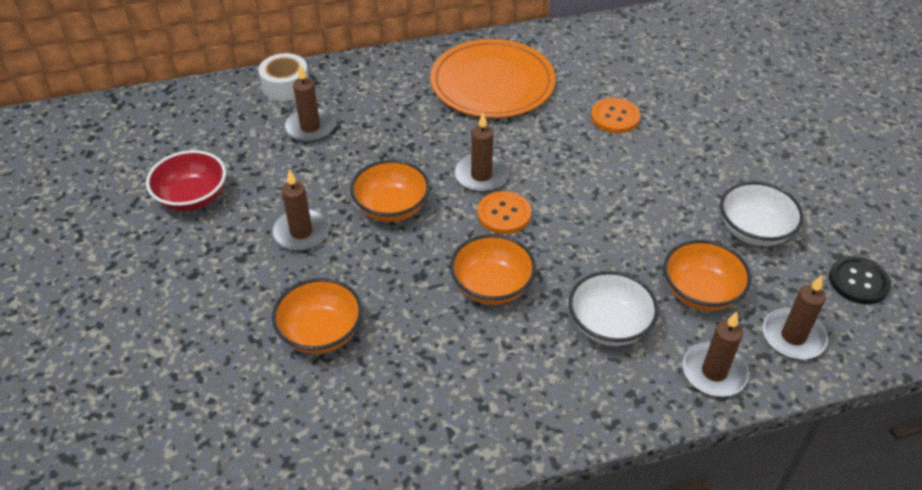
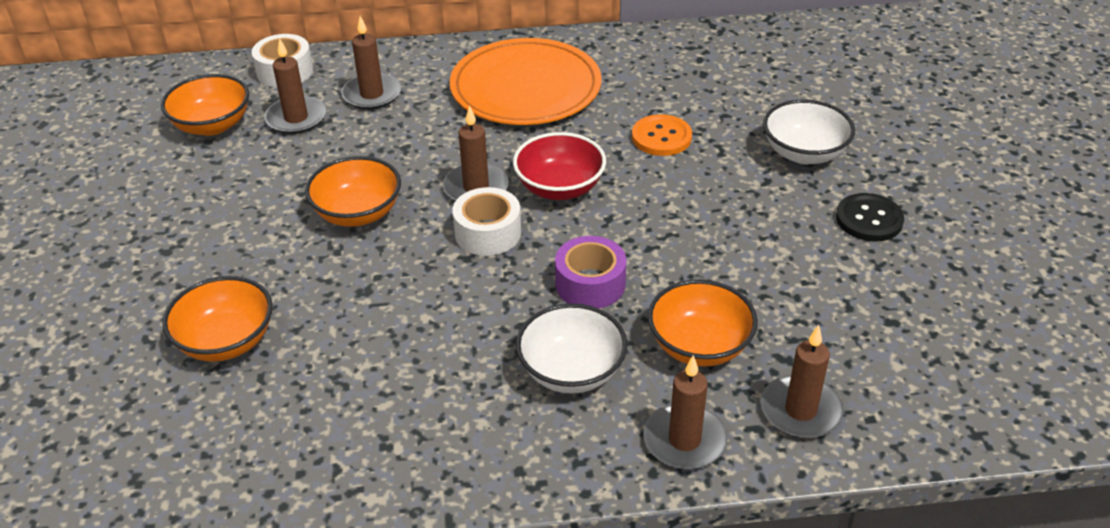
camera: 10 degrees right, 5 degrees down
red bowl [146,150,226,212] -> red bowl moved to [513,132,606,200]
brown candle [272,169,330,251] -> brown candle moved to [341,16,401,110]
orange bowl [450,234,536,305] -> orange bowl moved to [161,74,249,136]
orange button [477,191,531,234] -> white tape [452,187,521,256]
white bowl [720,181,804,246] -> white bowl moved to [763,99,855,164]
black button [829,256,891,304] -> black button moved to [836,193,904,241]
none -> purple tape [555,236,627,309]

